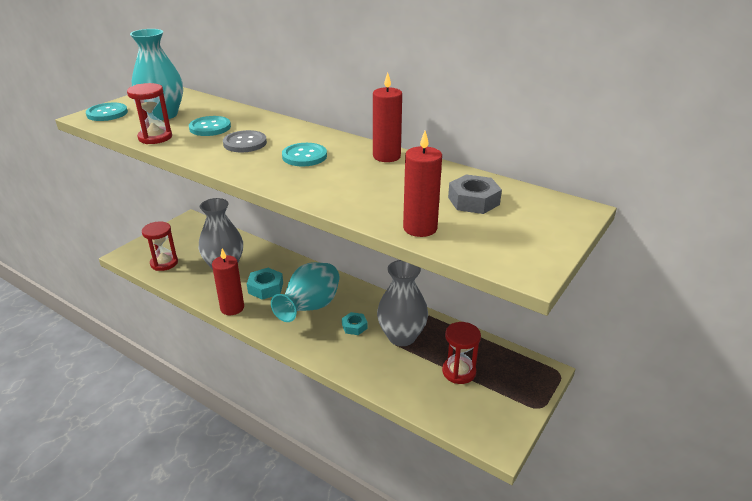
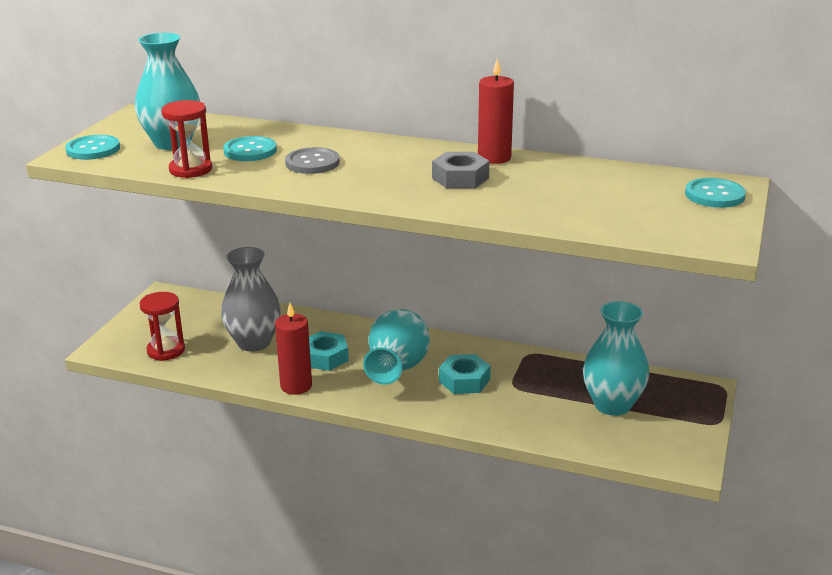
camera: 15 degrees left, 5 degrees down
turquoise button [282,143,327,167] -> turquoise button moved to [685,178,746,208]
turquoise nut [342,312,368,335] -> turquoise nut [439,354,491,394], size x1.53
grey vase [377,260,428,346] -> none
red candle [403,131,442,237] -> none
red hourglass [442,322,481,384] -> turquoise vase [583,301,649,416]
grey nut [448,174,502,214] -> grey nut moved to [432,152,489,188]

